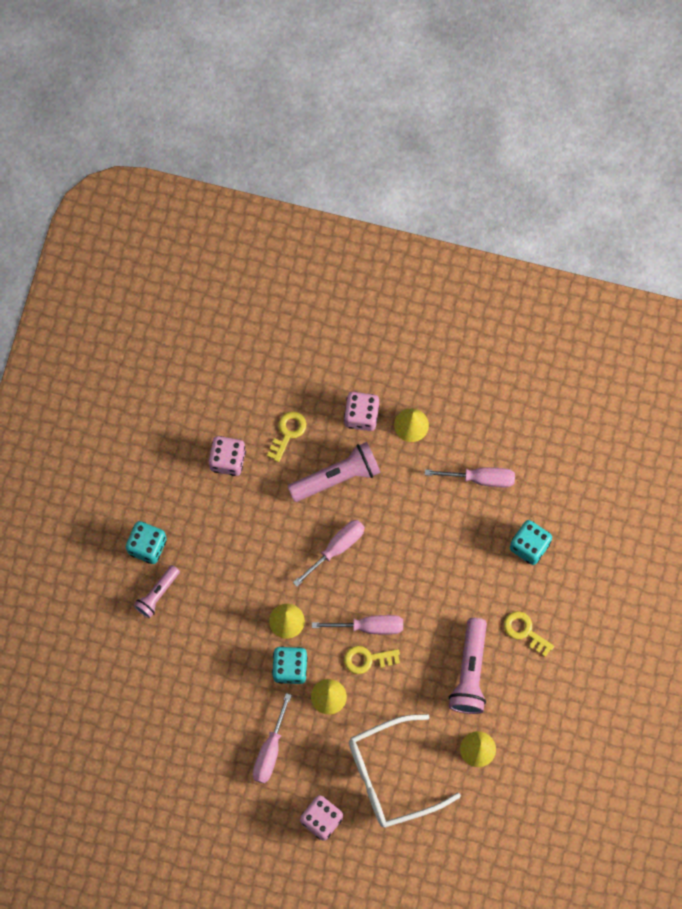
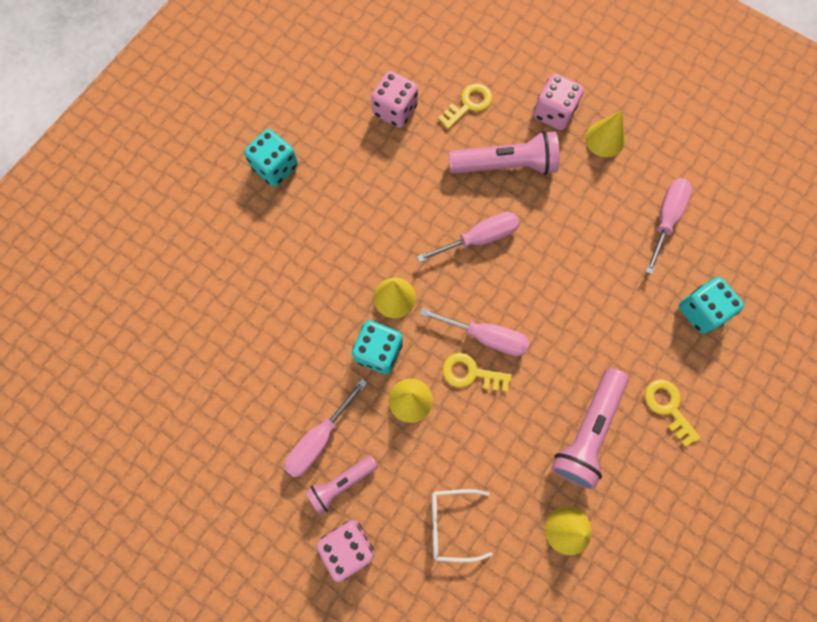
camera: 20 degrees right, 0 degrees up
pink flashlight [133,565,180,618] -> pink flashlight moved to [305,455,378,515]
white glasses [349,714,461,828] -> white glasses [432,489,492,562], size x0.53
pink screwdriver [425,467,515,488] -> pink screwdriver turned 90 degrees counterclockwise [645,178,692,275]

